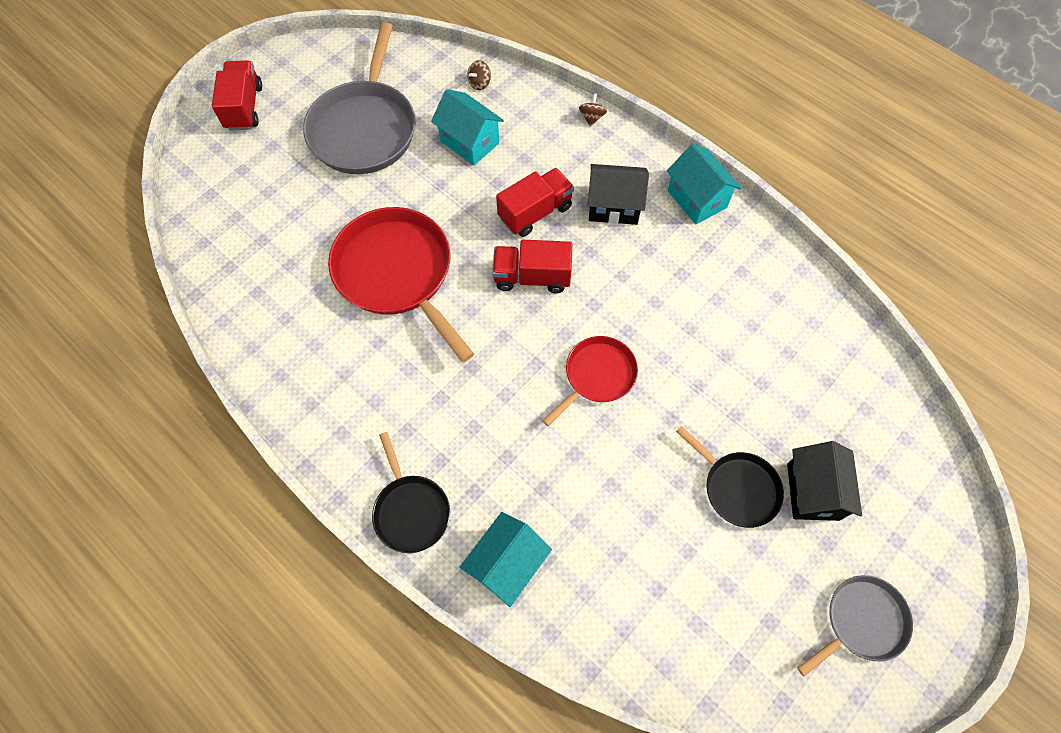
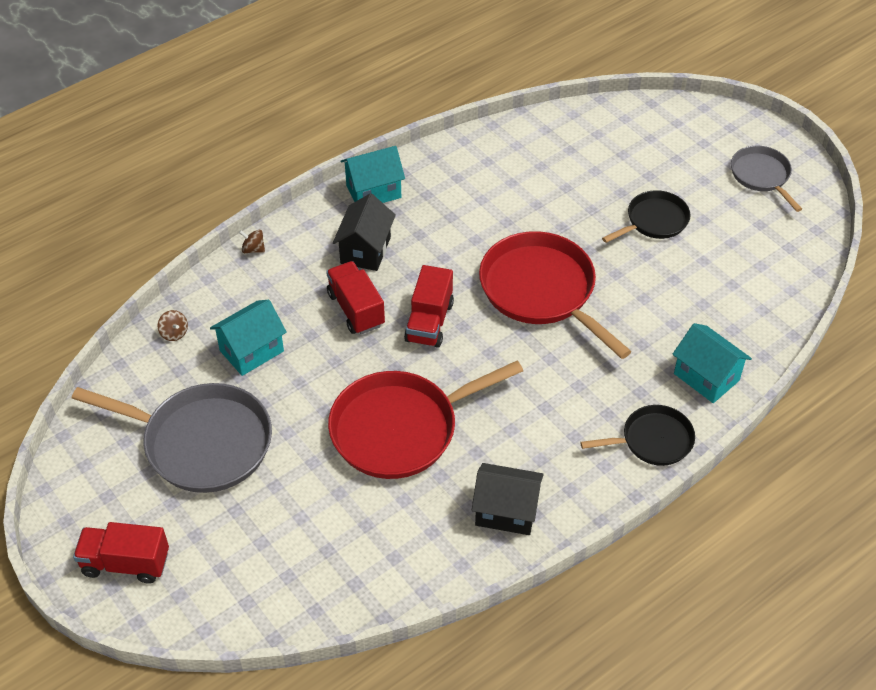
camera: 80 degrees left, 15 degrees down
red pan [542,336,638,426] -> red pan [479,231,632,359], size x1.79
black house [787,441,862,521] -> black house moved to [472,463,544,535]

